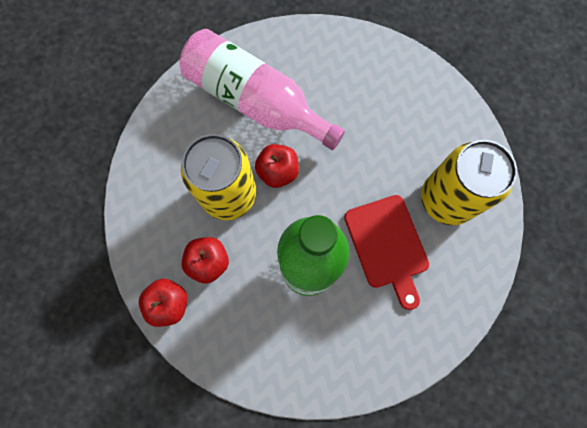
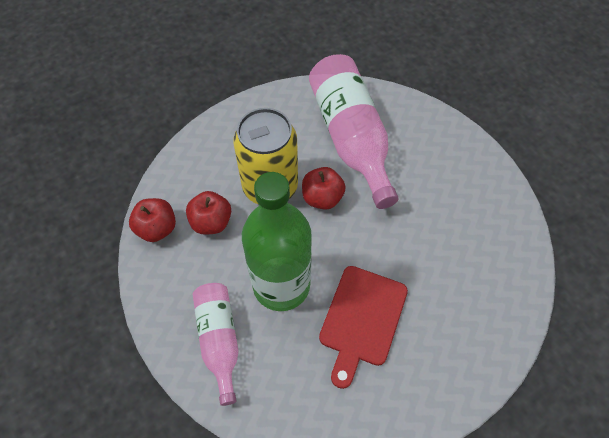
camera: 40 degrees right, 15 degrees down
yellow can [421,140,517,225] -> none
none -> pink bottle [193,283,239,406]

